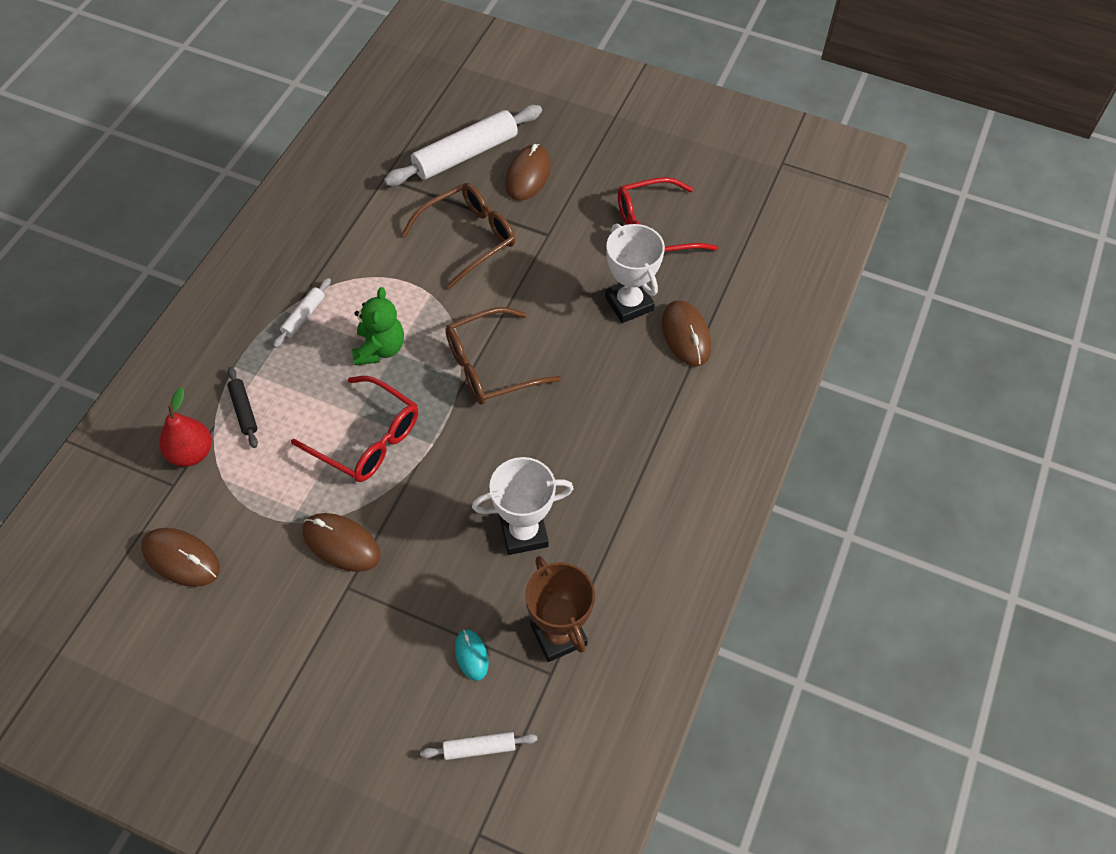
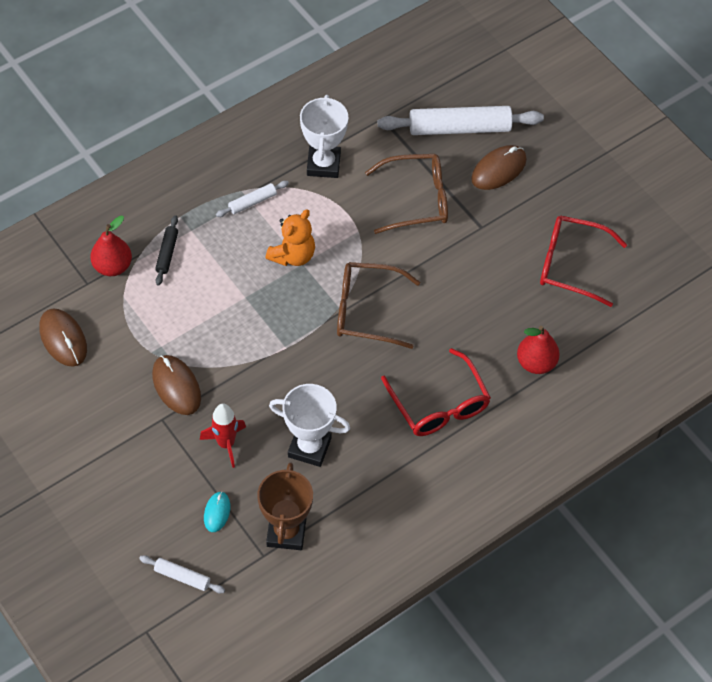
camera: 30 degrees right, 0 degrees up
red glasses [291,376,418,482] -> red glasses moved to [381,348,491,436]
green teddy bear [352,287,404,365] -> orange teddy bear [266,209,315,266]
white trophy [605,224,665,323] -> white trophy moved to [300,95,348,178]
brown mouse [662,301,711,366] -> red pear [517,326,560,374]
none -> red rocket [200,403,246,468]

